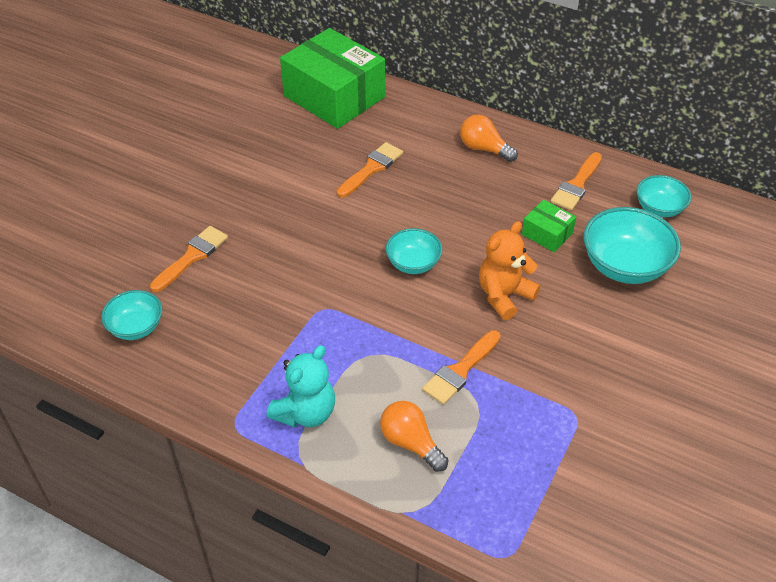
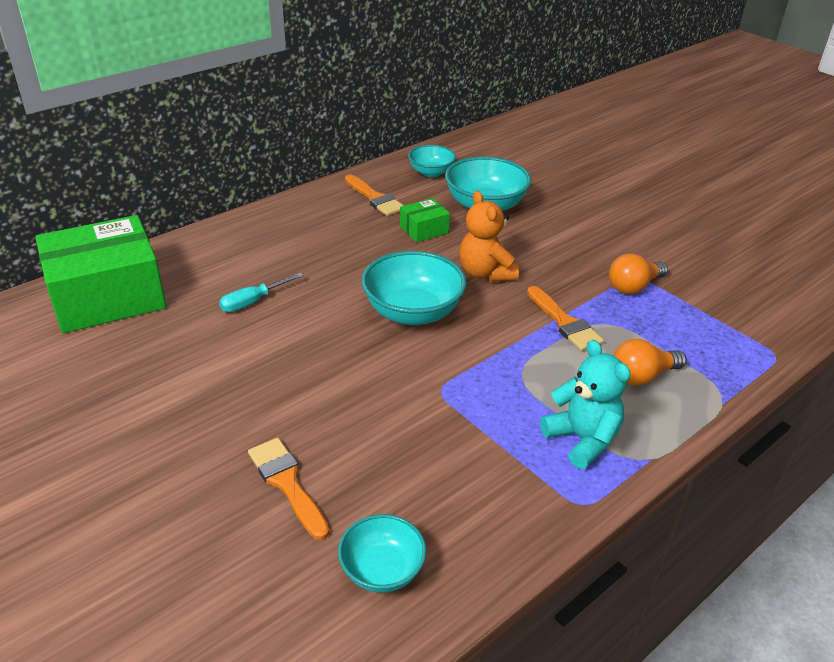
camera: 70 degrees left, 10 degrees down
orange brush [337,142,403,198] -> turquoise screwdriver [219,273,304,312]
turquoise bowl [386,228,442,274] -> turquoise bowl [362,251,467,325], size x1.67
orange light bulb [460,115,518,162] -> orange light bulb moved to [609,253,668,294]

